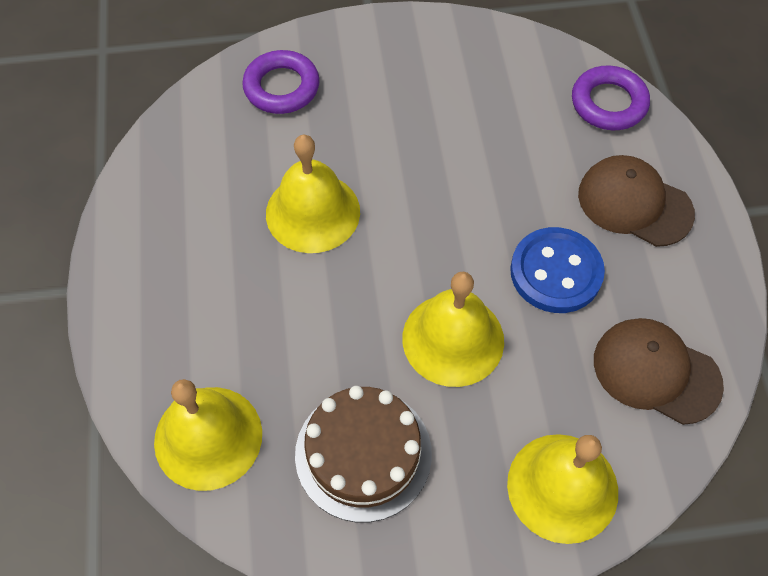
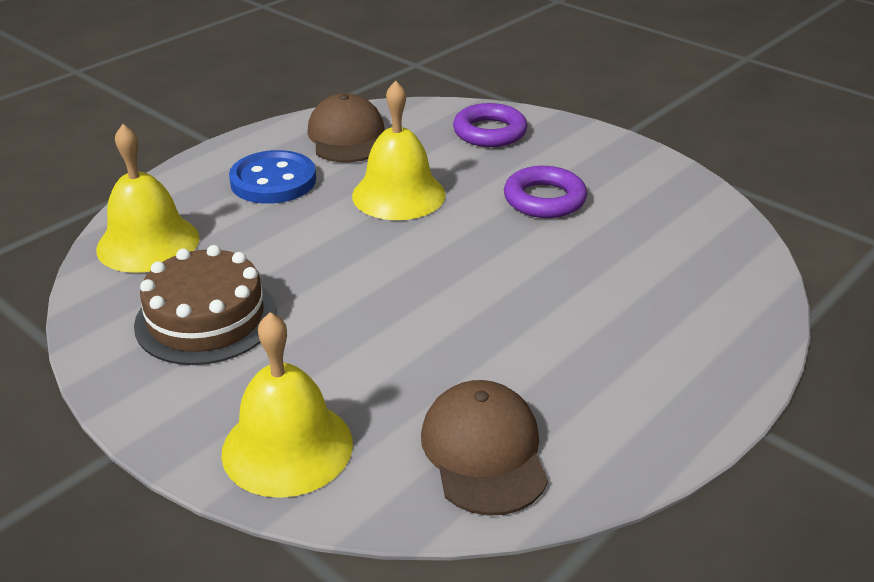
camera: 50 degrees right, 25 degrees down
yellow bell [402,272,504,387] -> none
blue button [510,227,605,313] -> blue button moved to [229,150,316,204]
purple ring [572,66,650,130] -> purple ring moved to [504,166,587,218]
brown cap [578,155,695,247] -> brown cap moved to [307,93,385,162]

